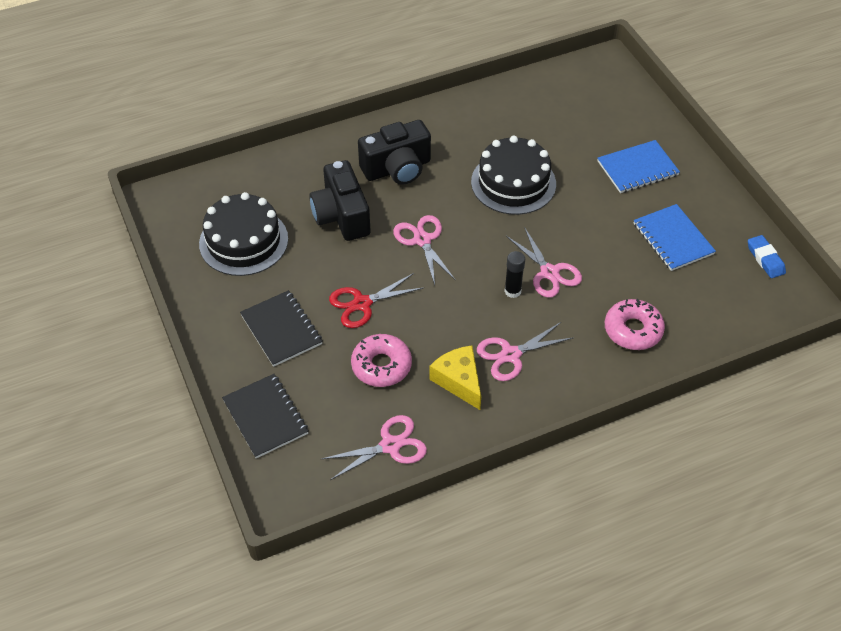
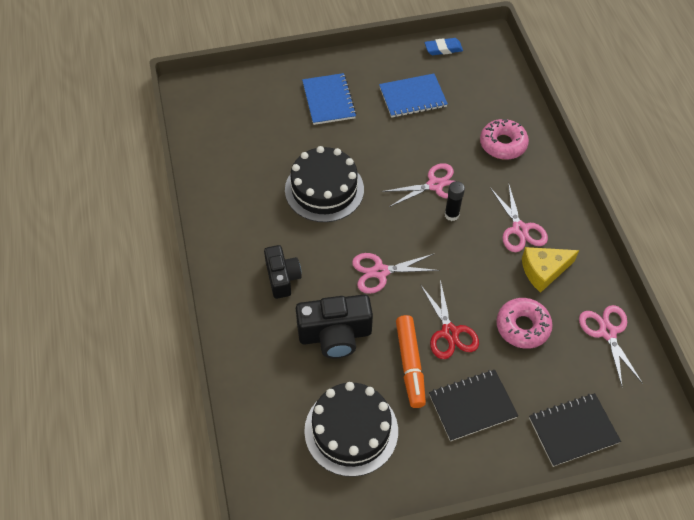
camera: 80 degrees left, 5 degrees up
black camera [358,120,431,185] -> black camera [264,245,302,299], size x0.67
none -> orange marker [396,315,426,408]

